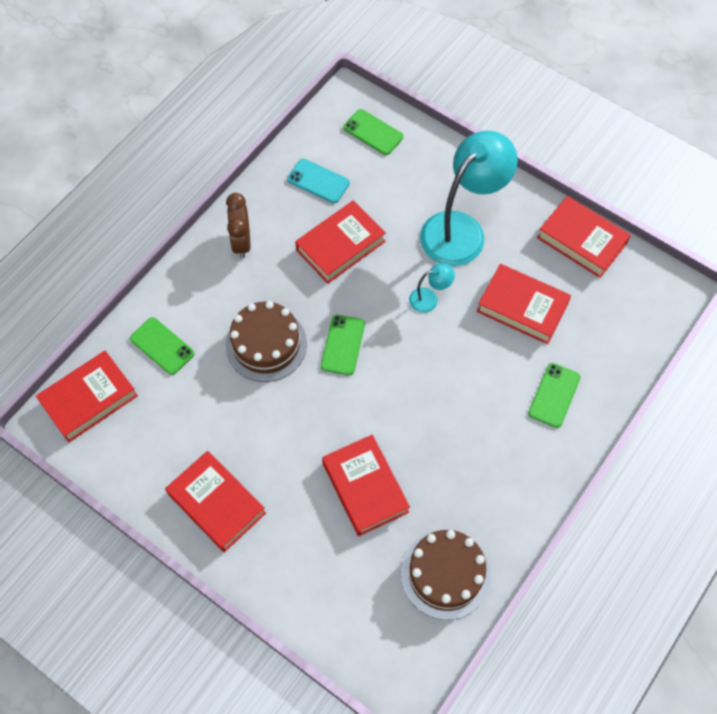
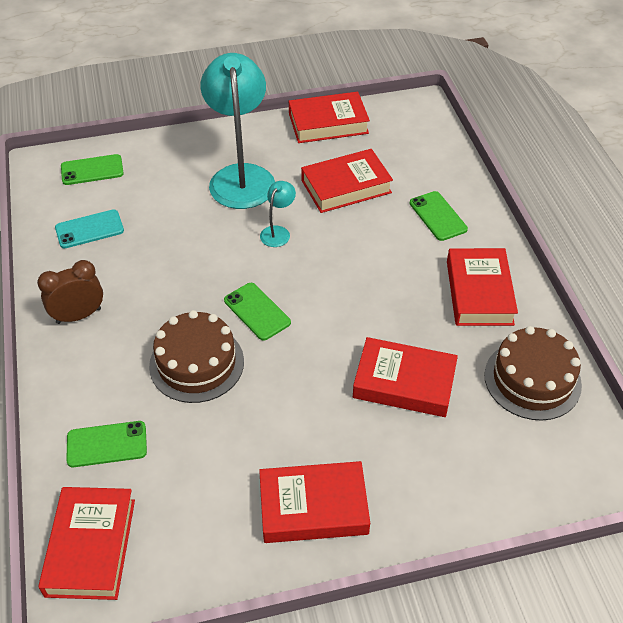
camera: 50 degrees left, 15 degrees down
brown clock [226,193,250,258] -> brown clock turned 120 degrees clockwise [37,260,103,324]
red book [295,200,386,284] -> red book moved to [447,248,518,326]

